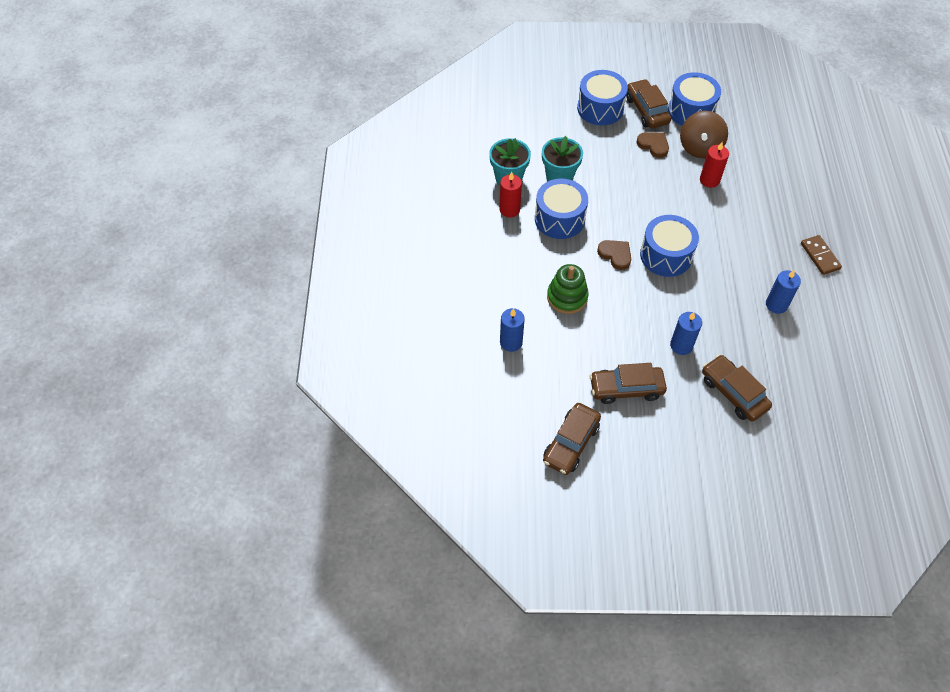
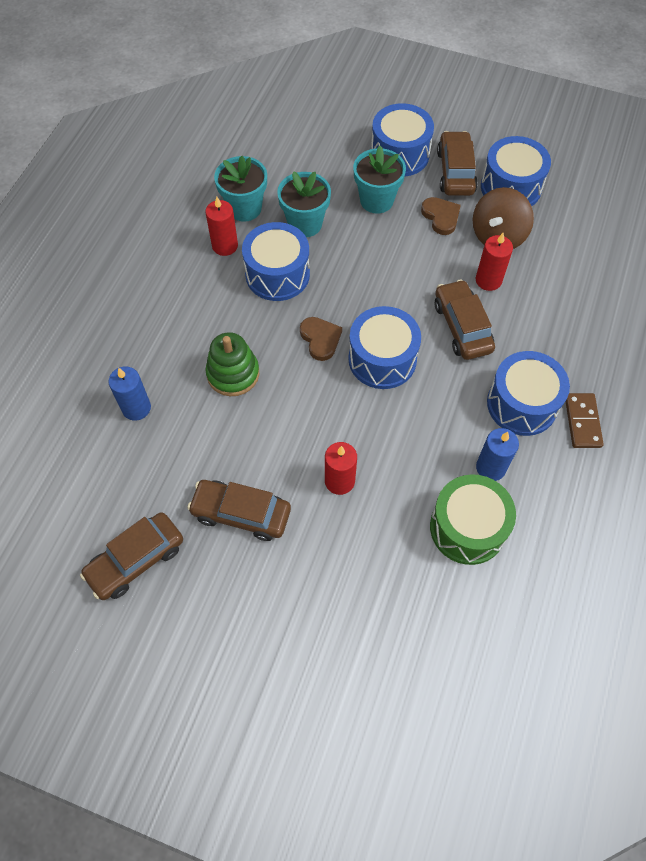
camera: 20 degrees right, 5 degrees up
blue candle [670,312,702,355] -> red candle [325,442,357,495]
brown car [702,355,772,422] -> brown car moved to [435,279,495,360]
none -> turquoise flower pot [353,146,406,214]
none -> green drum [430,474,516,565]
none -> blue drum [487,351,570,436]

